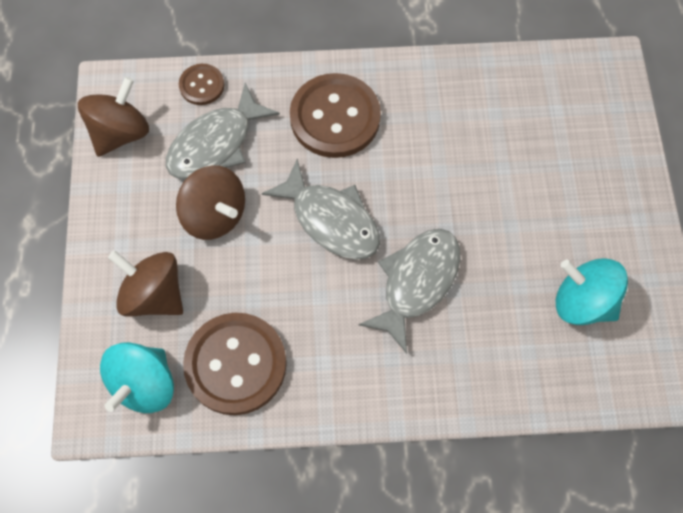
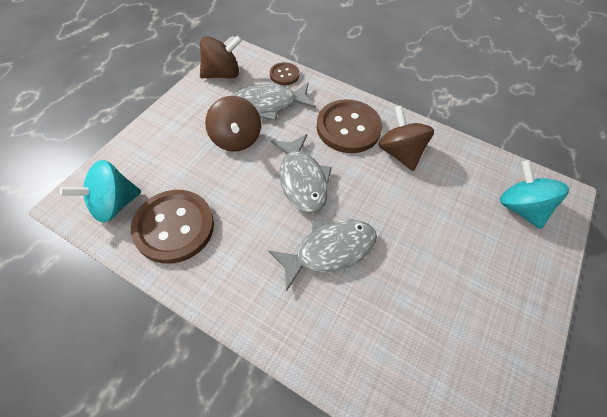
camera: 30 degrees right, 10 degrees down
brown spinning top [108,250,183,317] -> brown spinning top moved to [378,105,434,171]
turquoise spinning top [556,258,628,325] -> turquoise spinning top moved to [500,160,569,229]

